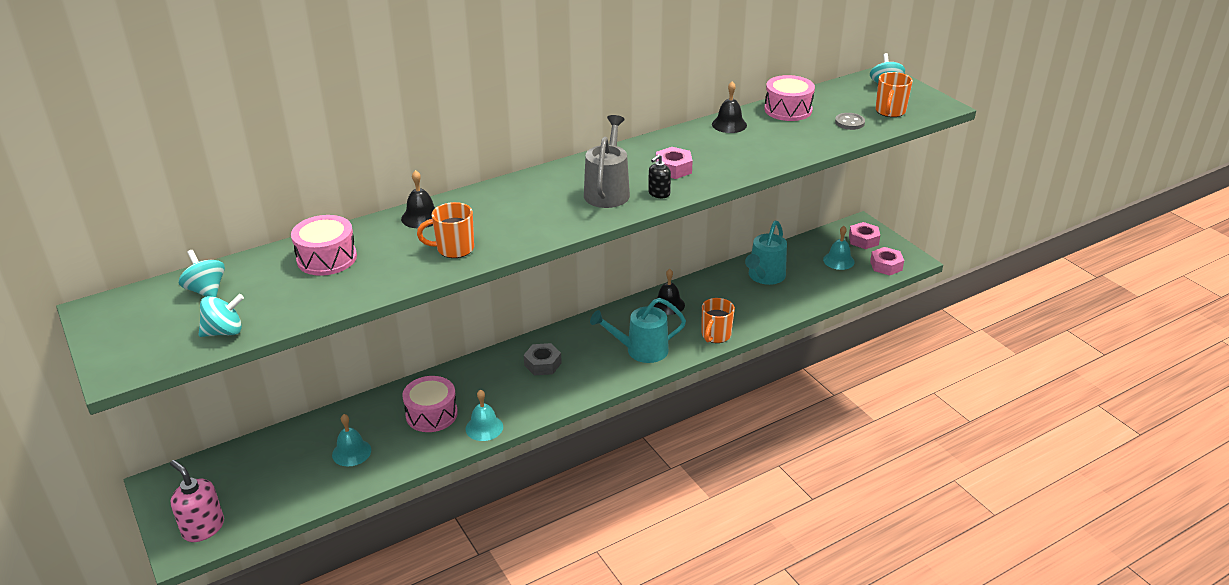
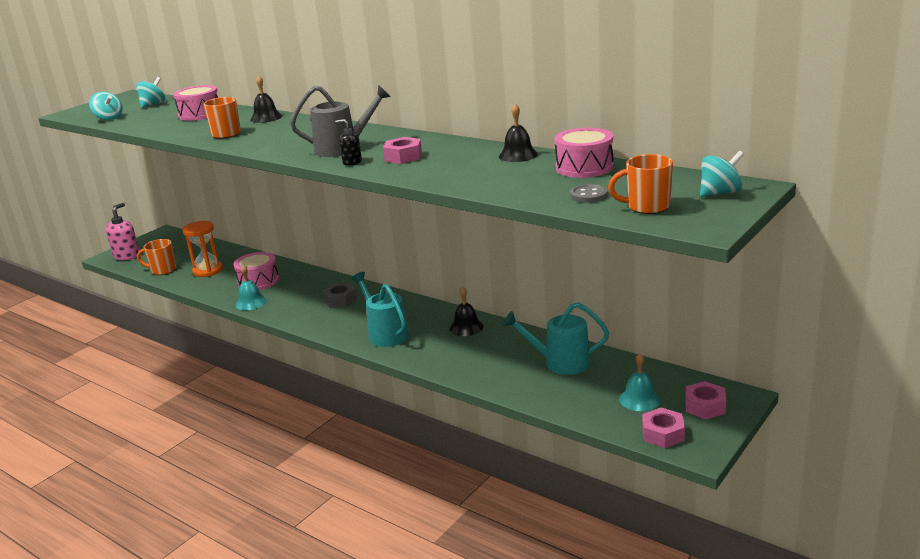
camera: 70 degrees right, 10 degrees down
turquoise bell [332,414,371,466] -> orange hourglass [182,221,223,277]
orange mug [702,298,735,343] -> orange mug moved to [137,239,176,275]

